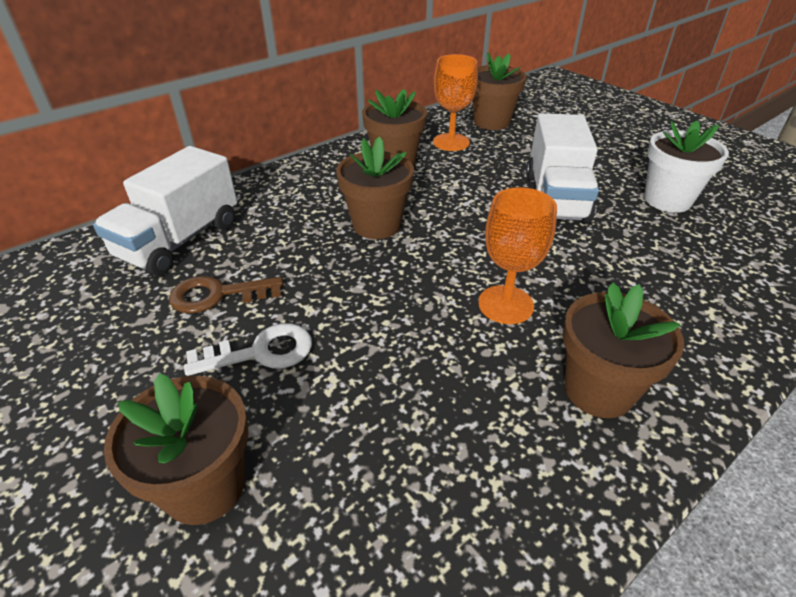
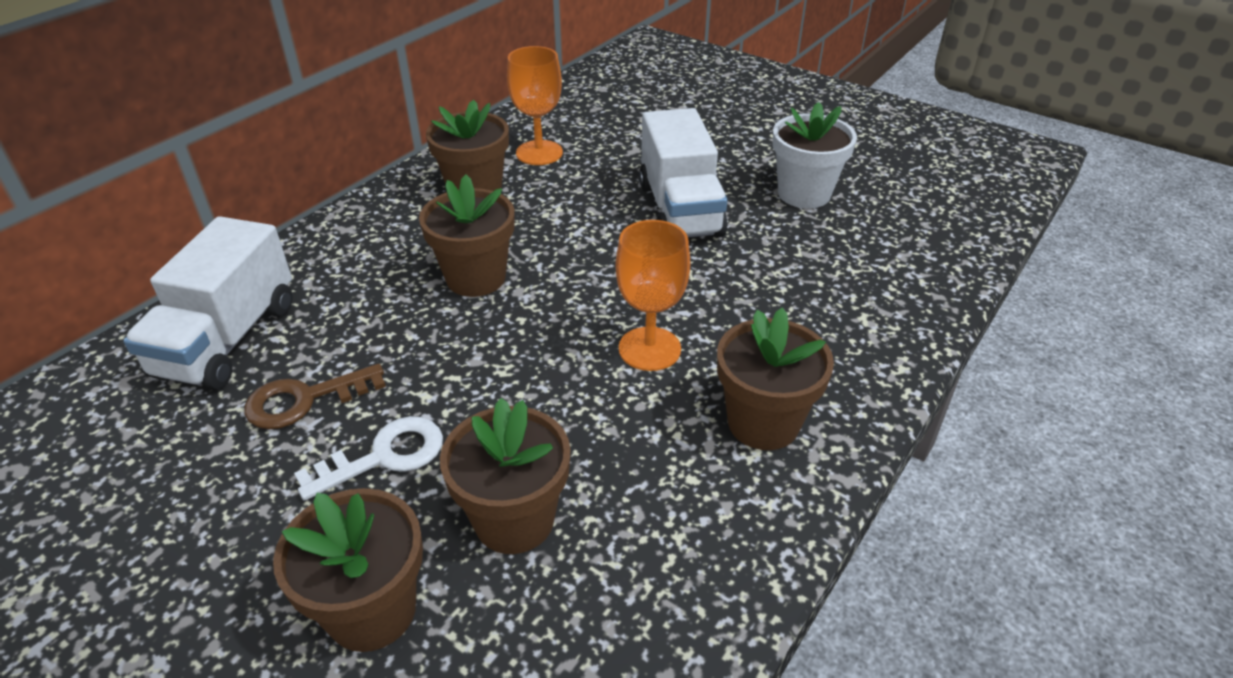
camera: 15 degrees left, 0 degrees up
brown flower pot [472,52,527,130] -> brown flower pot moved to [440,398,571,554]

